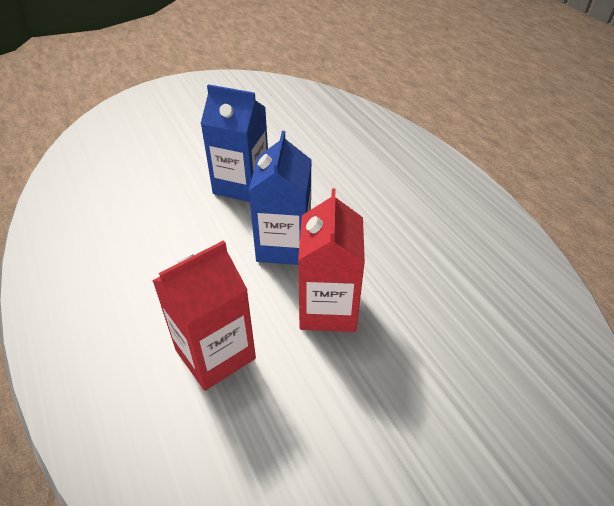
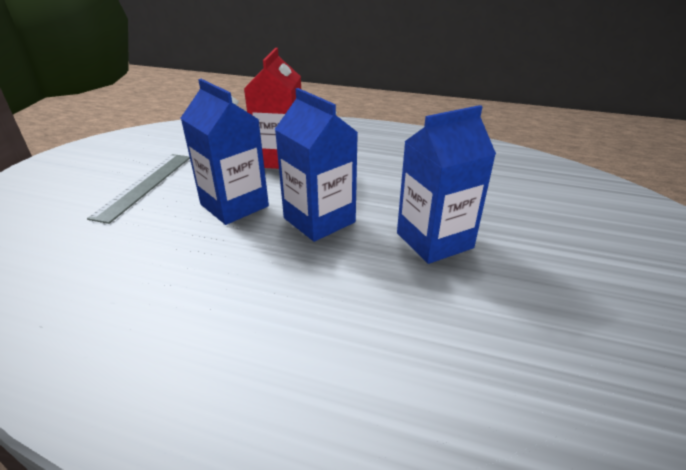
camera: 135 degrees right, 10 degrees down
red carton [298,189,365,332] -> blue carton [181,79,269,225]
none -> grey ruler [87,154,190,224]

